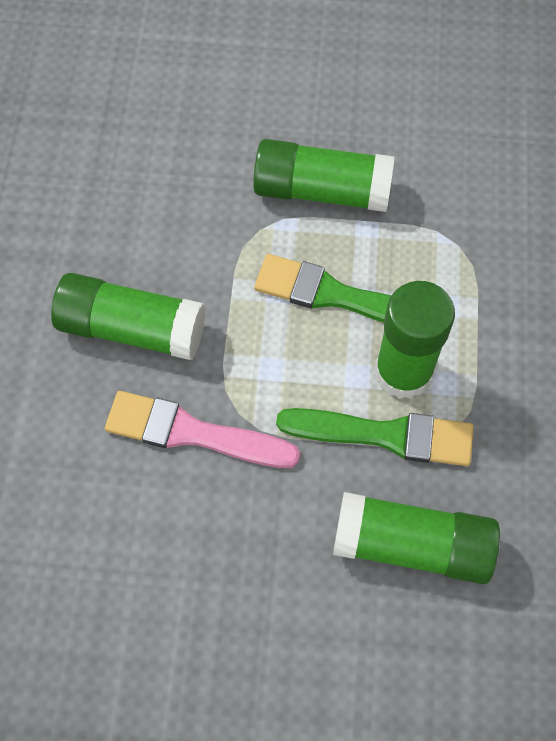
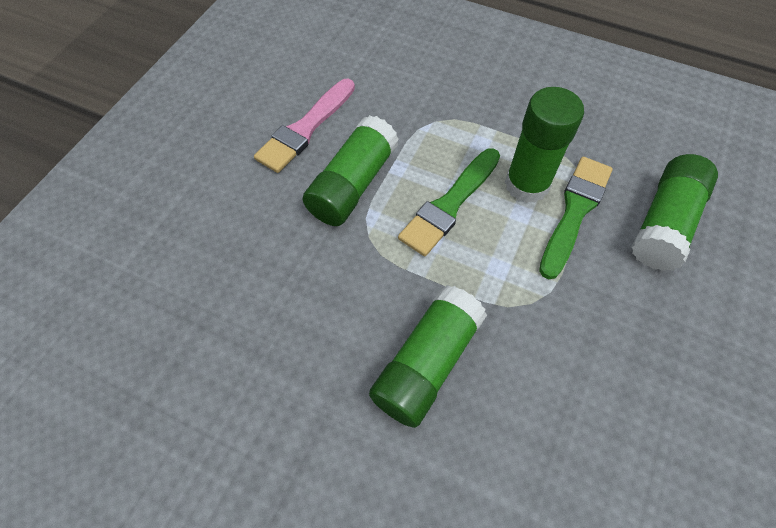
camera: 70 degrees left, 5 degrees down
pink brush [105,391,300,468] -> pink brush moved to [254,79,355,173]

